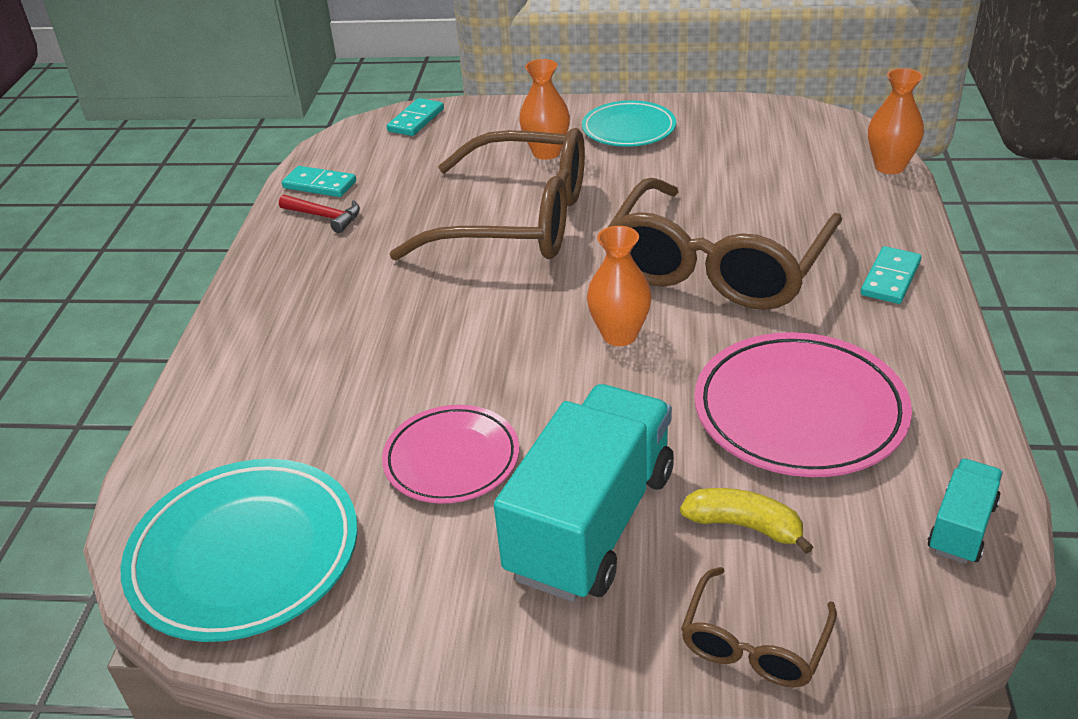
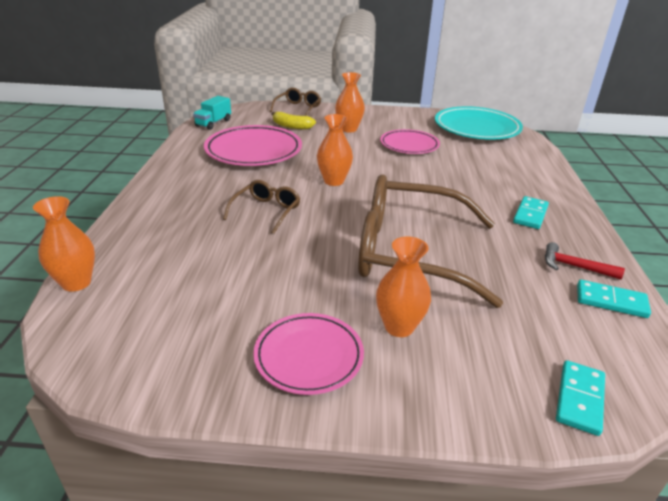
camera: 175 degrees right, 5 degrees down
turquoise truck [494,384,674,602] -> orange vase [335,72,365,133]
turquoise plate [582,100,676,147] -> pink plate [253,313,364,395]
brown glasses [607,178,842,310] -> brown glasses [223,180,300,234], size x0.45
turquoise domino [861,246,921,304] -> turquoise domino moved to [513,196,549,229]

